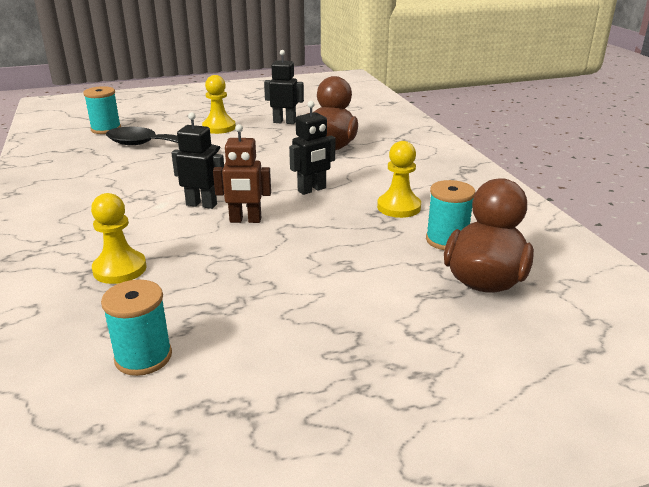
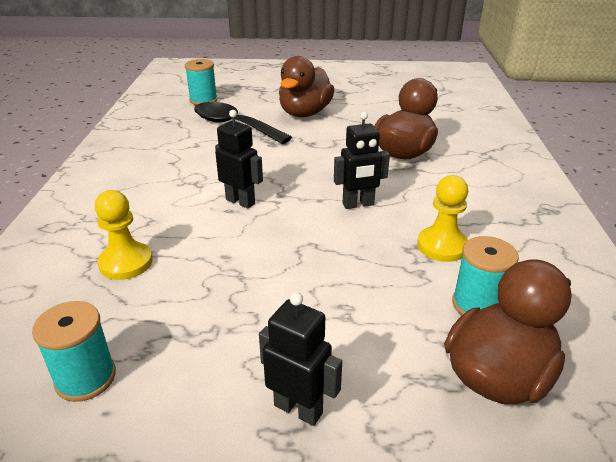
camera: 20 degrees right, 5 degrees up
yellow pawn [202,75,236,134] -> brown duck [279,56,334,117]
brown robot [213,124,271,223] -> none
black robot [264,50,304,124] -> black robot moved to [259,292,342,426]

